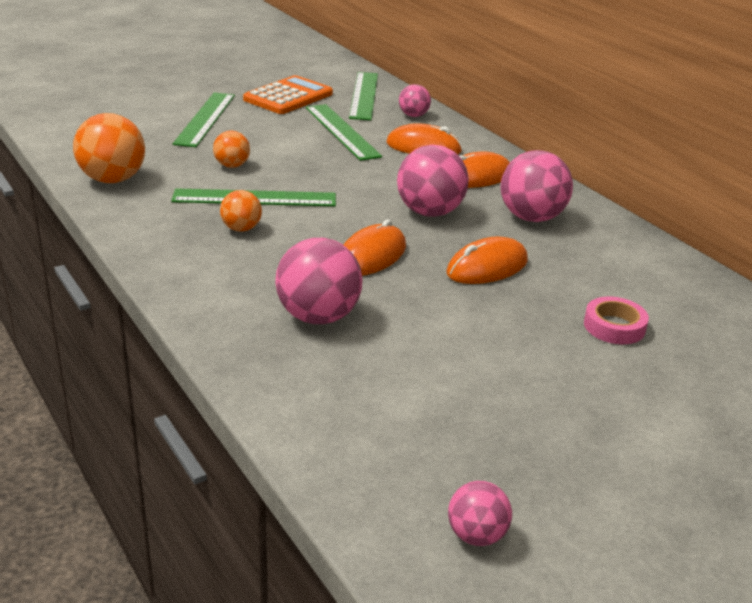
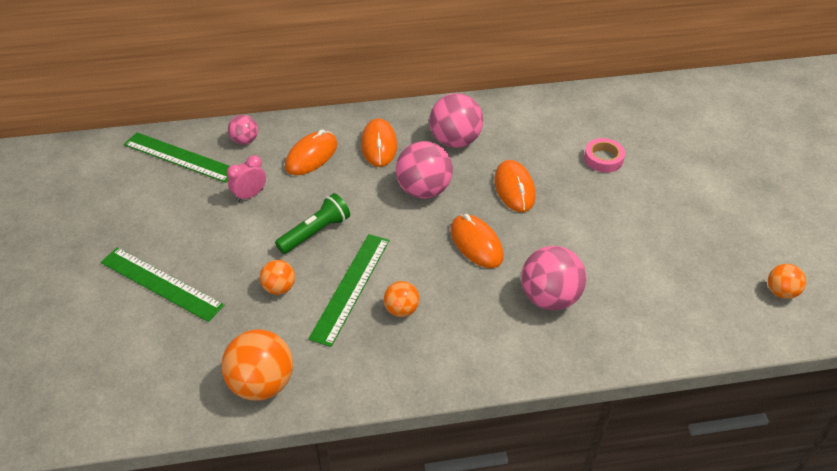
camera: 65 degrees left, 15 degrees up
orange calculator [243,75,333,114] -> none
green ruler [306,104,382,161] -> pink clock [227,155,266,202]
pink ball [448,481,512,546] -> orange ball [768,264,806,299]
none -> green flashlight [275,193,350,254]

